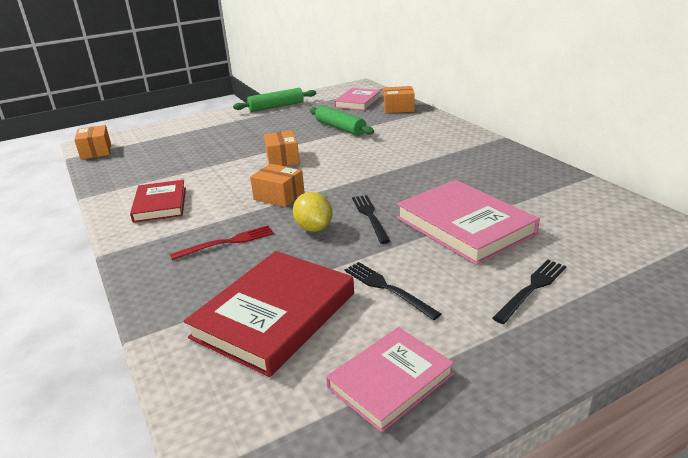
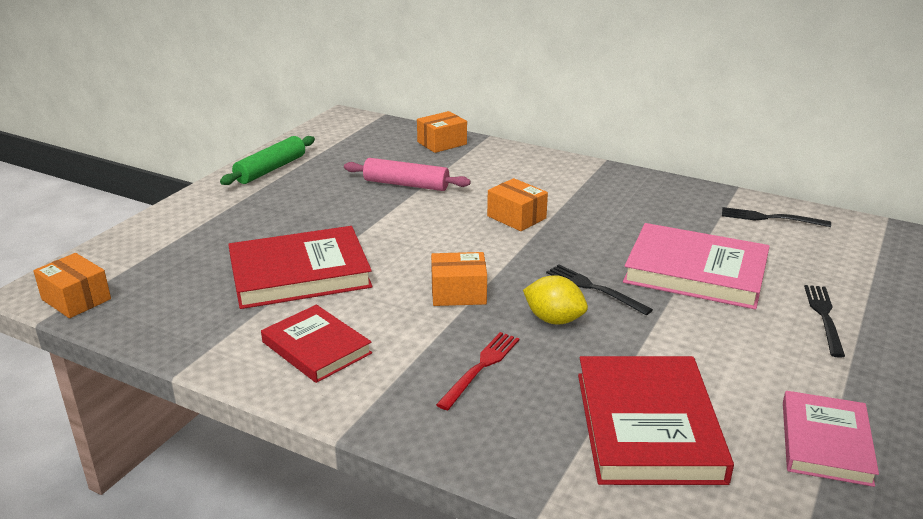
camera: 35 degrees left, 0 degrees up
orange box [264,131,300,166] -> orange box moved to [487,178,548,231]
green rolling pin [310,106,374,136] -> pink rolling pin [344,158,471,191]
pink book [334,88,381,110] -> none
black fork [345,262,441,320] -> black fork moved to [722,207,831,227]
none -> red book [228,226,373,309]

